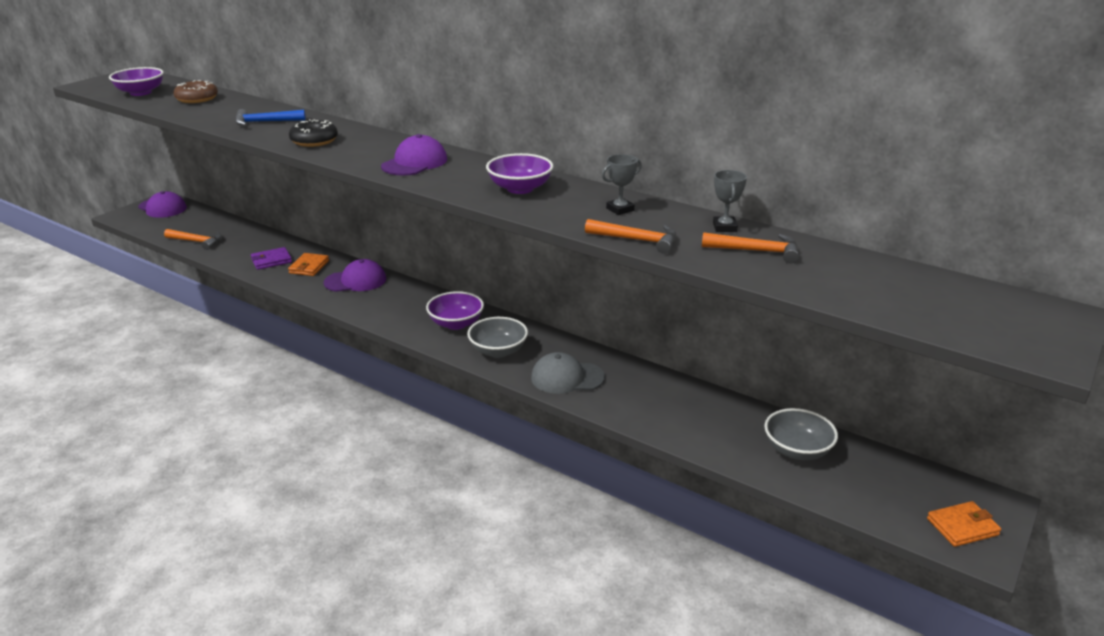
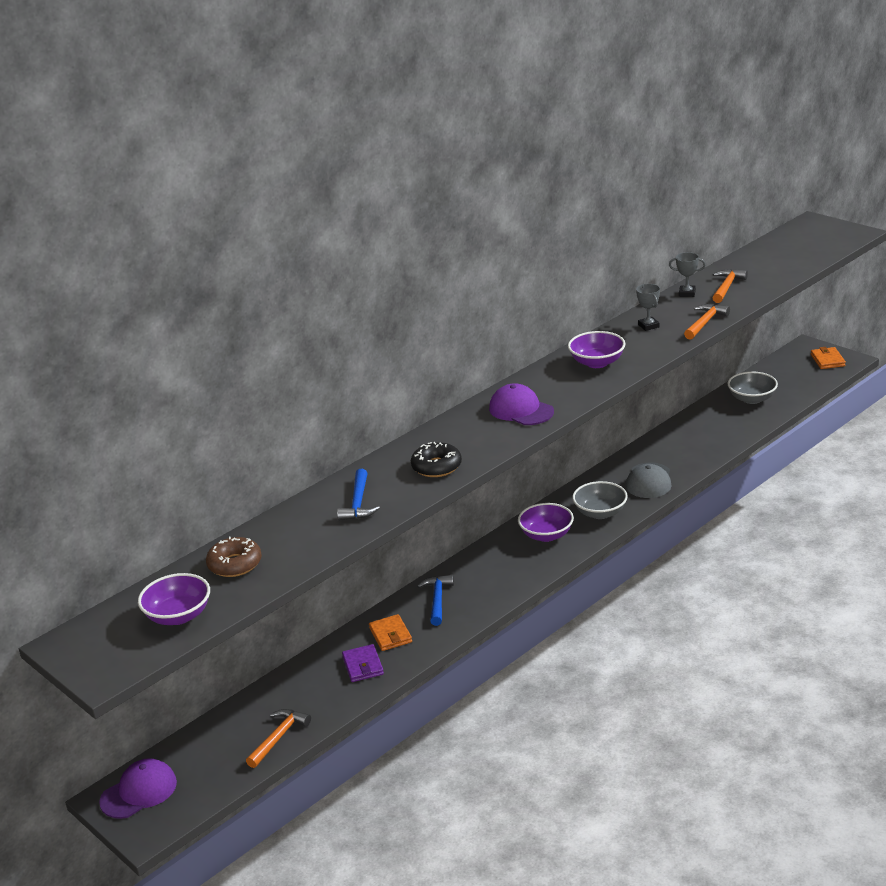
camera: 75 degrees left, 0 degrees up
orange wallet [288,253,329,276] -> orange wallet turned 45 degrees clockwise [369,614,412,651]
purple cap [323,259,386,292] -> blue hammer [417,575,454,626]

